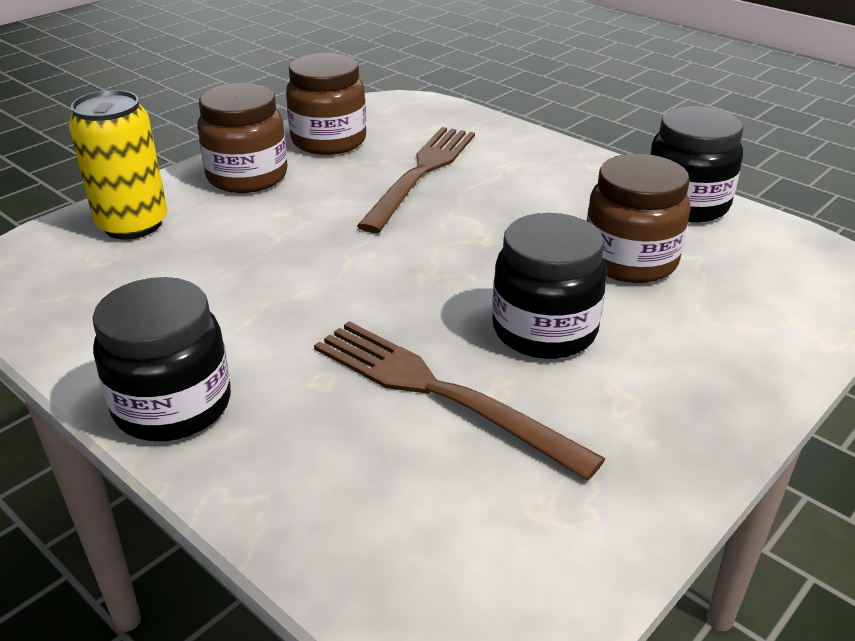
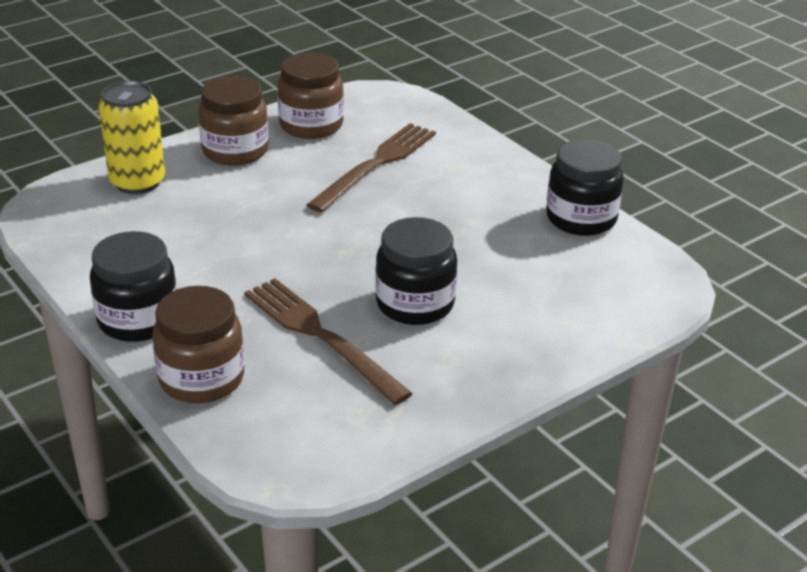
camera: 10 degrees right, 0 degrees up
brown jar [586,154,691,283] -> brown jar moved to [152,286,244,403]

